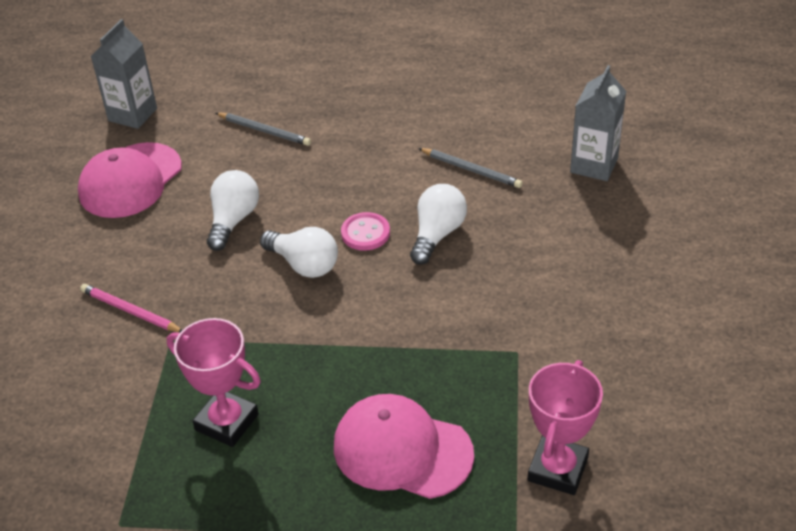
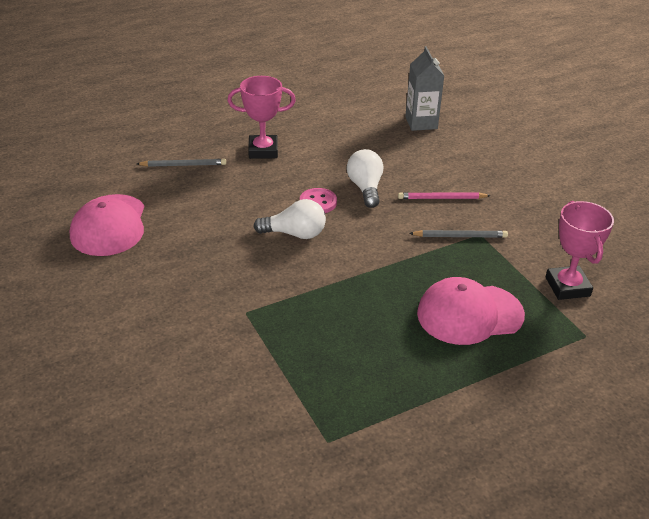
camera: 35 degrees left, 5 degrees down
pink pencil [80,284,182,332] -> pink pencil moved to [398,192,491,199]
grey carton [91,19,157,129] -> none
pink trophy [167,318,261,447] -> pink trophy moved to [227,76,296,159]
white light bulb [207,170,259,251] -> none
grey pencil [418,148,523,188] -> grey pencil moved to [409,230,508,238]

